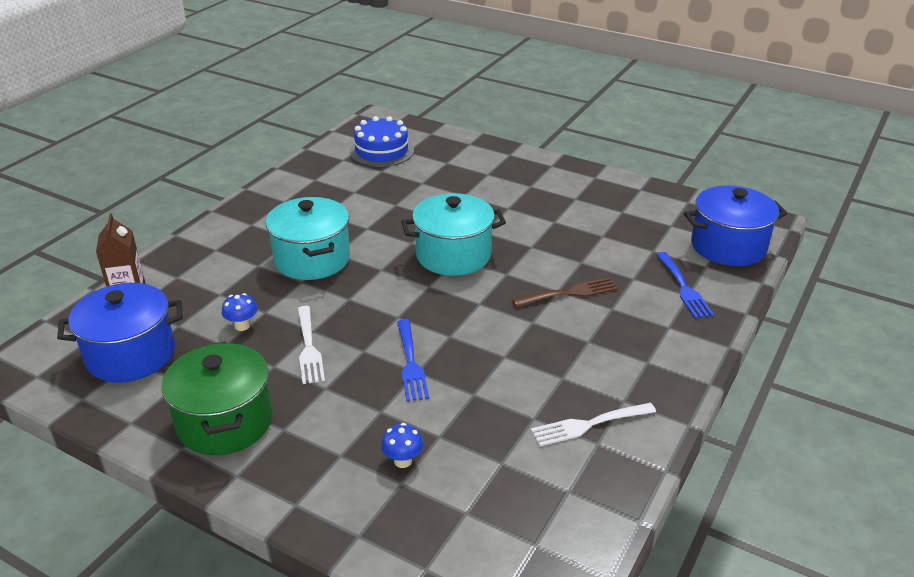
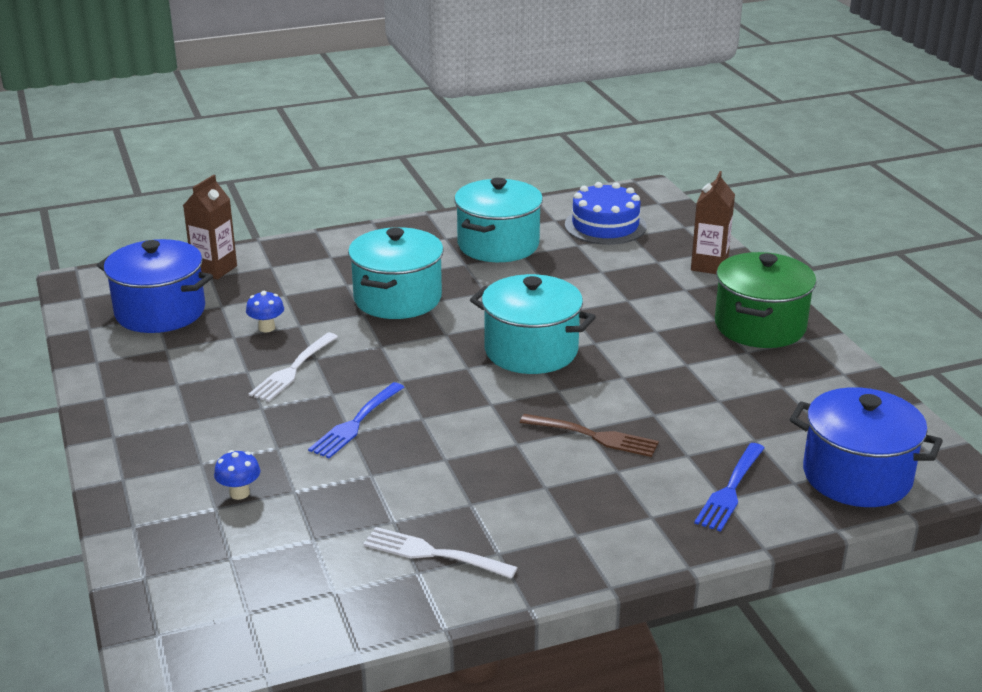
camera: 40 degrees right, 5 degrees down
green pot [161,342,273,455] -> green pot moved to [715,252,816,348]
none -> turquoise pot [454,178,543,262]
none -> brown carton [691,171,735,274]

